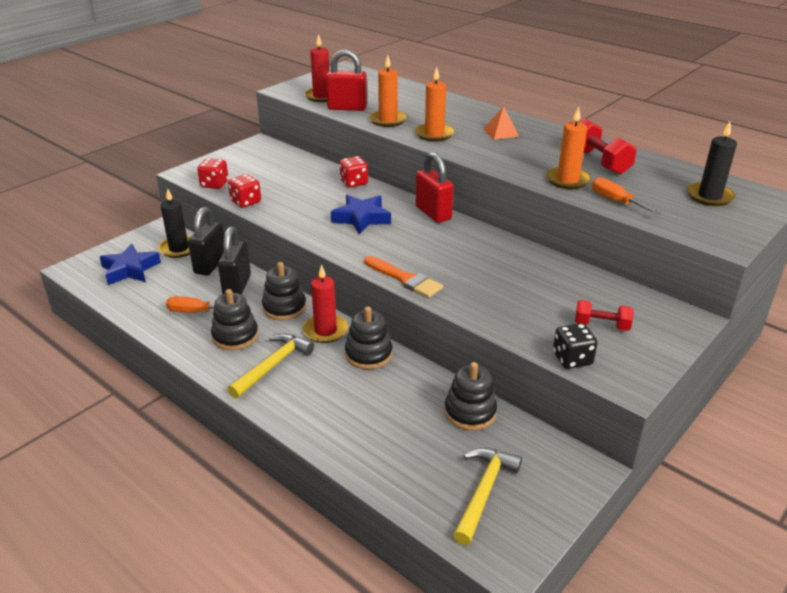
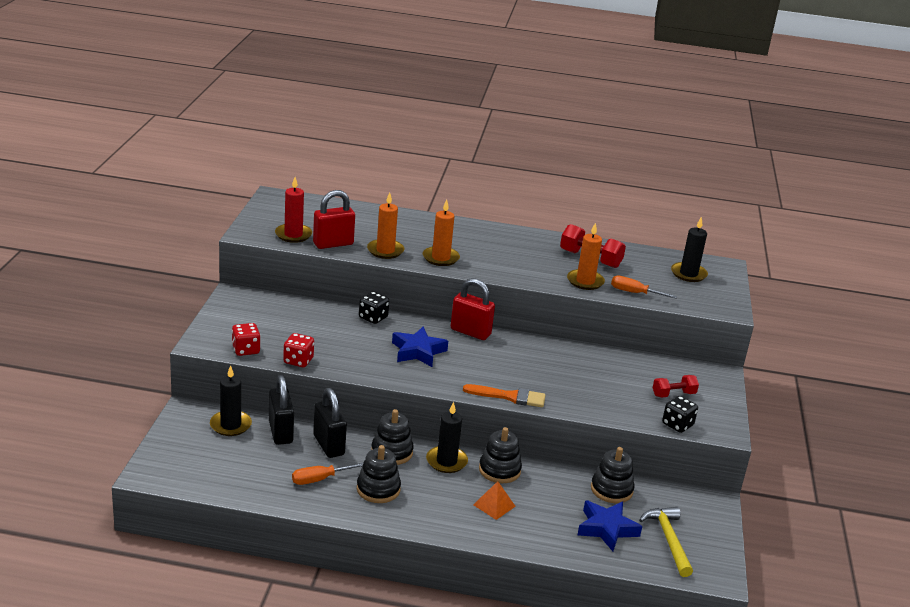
camera: 35 degrees left, 5 degrees down
blue star [100,244,161,285] -> blue star moved to [578,500,642,551]
yellow hammer [228,333,314,398] -> none
red candle [303,264,348,343] -> black candle [426,402,468,473]
red dice [340,156,368,188] -> black dice [359,291,389,324]
orange pyramid [484,106,519,140] -> orange pyramid moved to [473,481,516,520]

